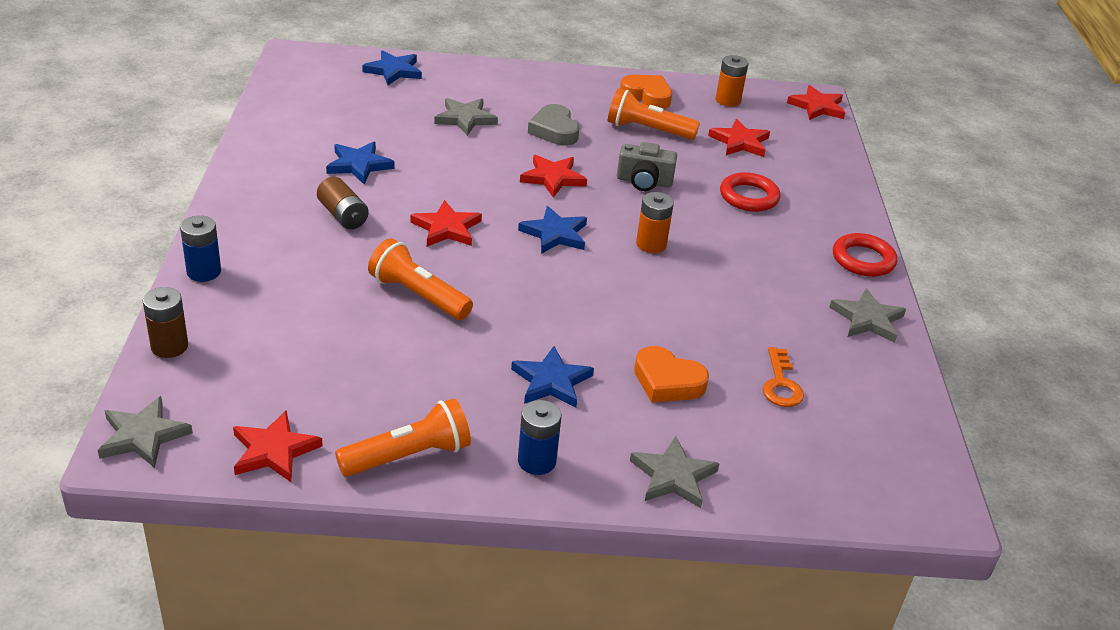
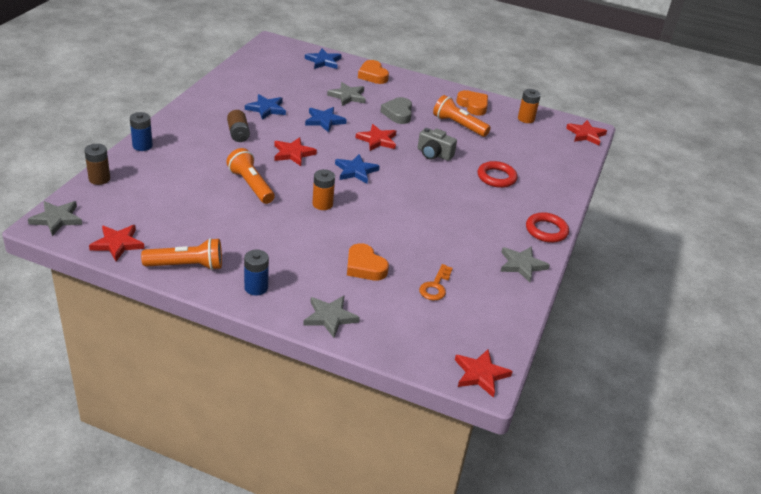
camera: 20 degrees right, 0 degrees up
blue star [511,346,594,408] -> blue star moved to [305,107,347,133]
orange battery [636,192,674,253] -> orange battery moved to [312,169,335,210]
red star [708,119,770,157] -> red star moved to [455,349,513,398]
none -> orange heart [358,60,389,84]

